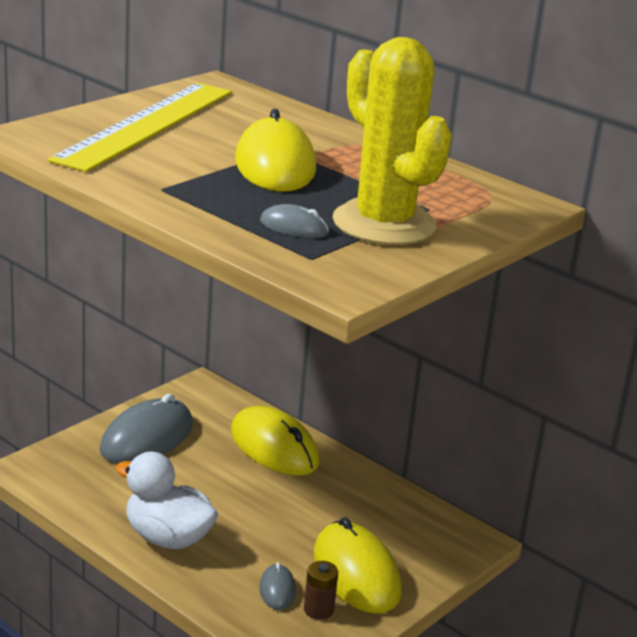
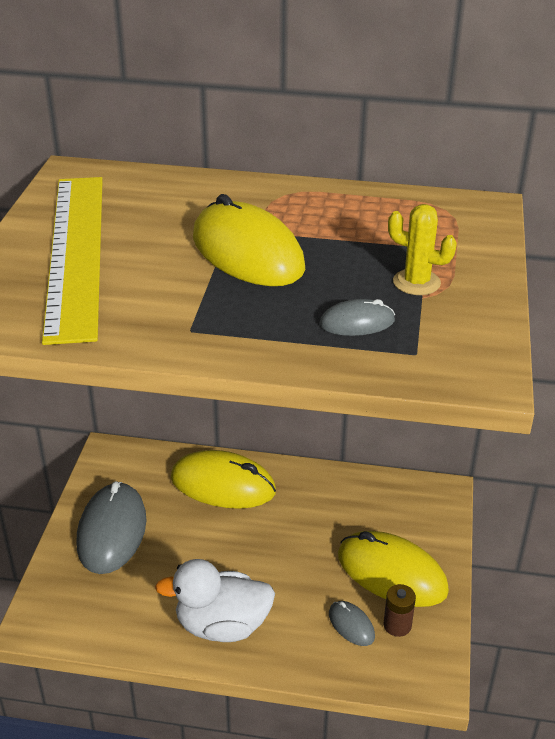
camera: 30 degrees left, 10 degrees up
yellow cactus [333,37,452,245] -> yellow cactus [388,204,457,295], size x0.45

